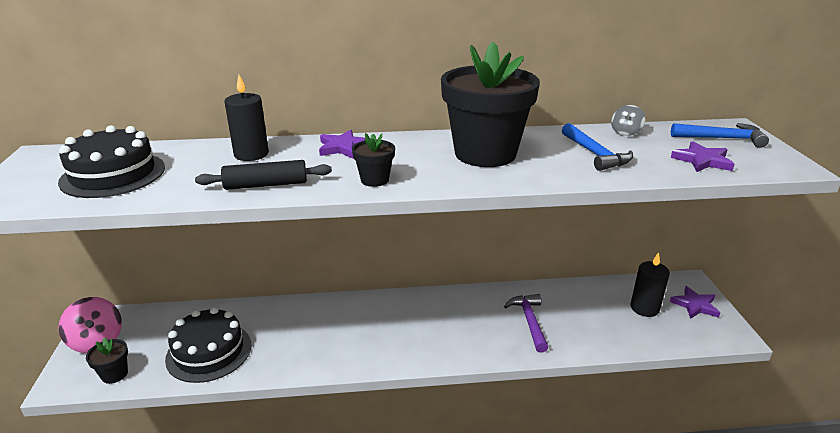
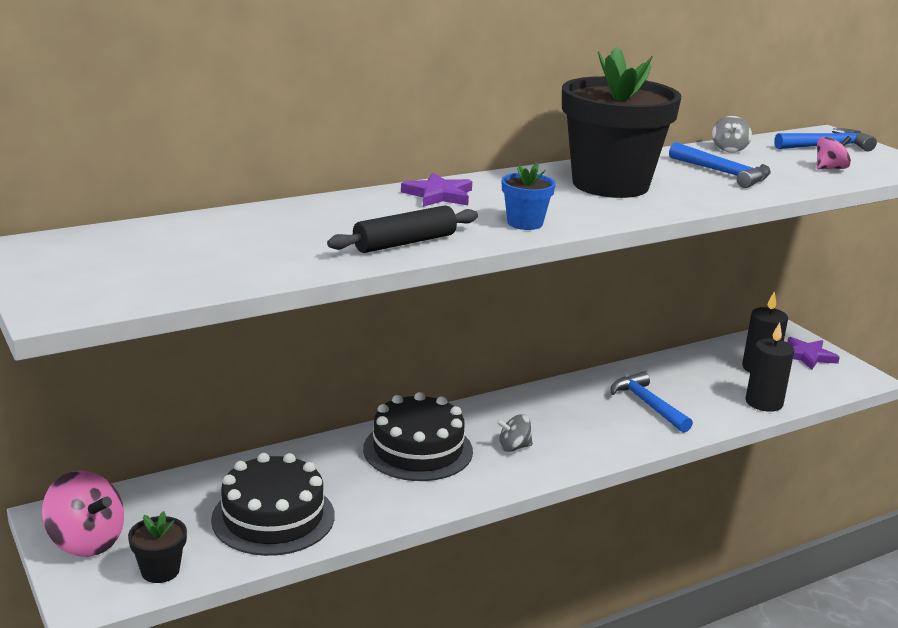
camera: 25 degrees left, 5 degrees down
black cake [58,125,165,198] -> black cake moved to [363,392,473,481]
black candle [224,75,269,161] -> black candle moved to [745,322,794,412]
black flower pot [352,133,395,187] -> blue flower pot [502,162,556,230]
purple hammer [504,294,548,353] -> blue hammer [610,371,693,433]
purple star [671,141,734,172] -> pink spinning top [816,136,851,170]
none -> grey spinning top [497,414,533,452]

